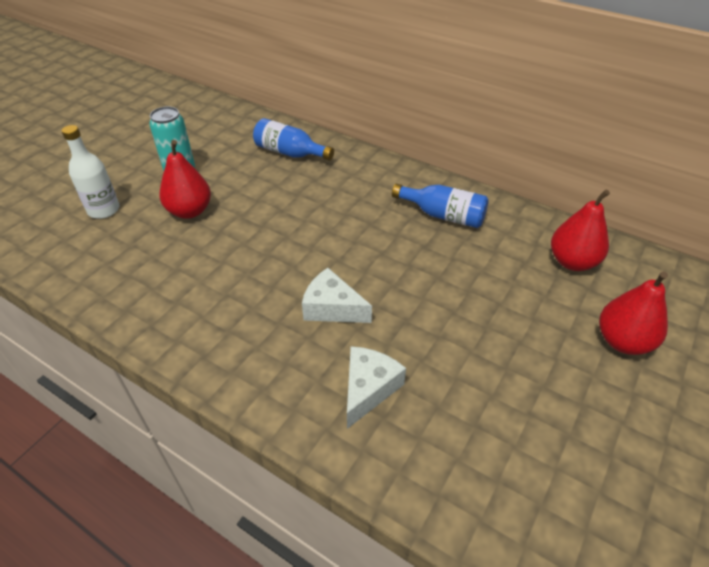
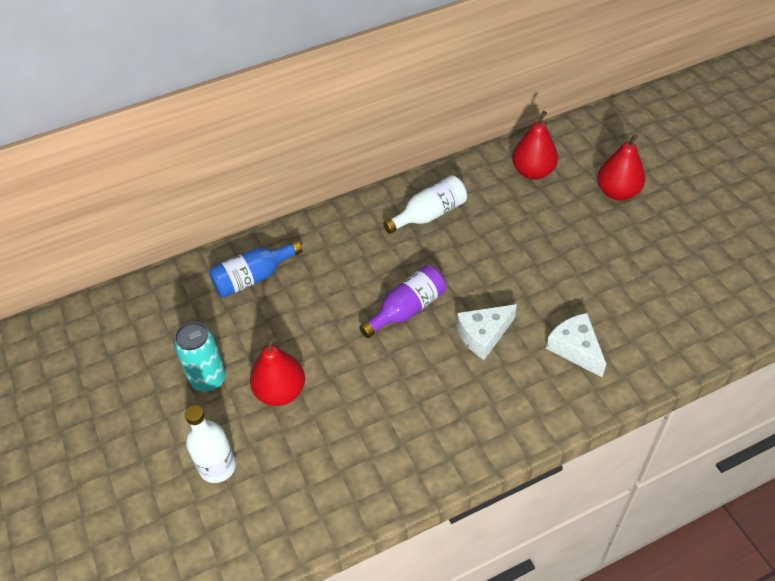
camera: 55 degrees left, 5 degrees up
blue bottle [392,184,489,228] -> white bottle [383,175,467,234]
none -> purple bottle [359,265,446,338]

